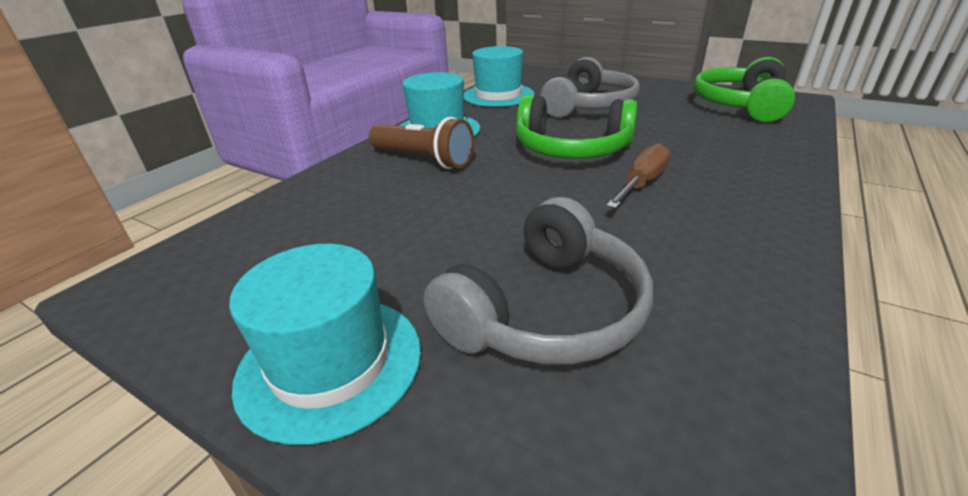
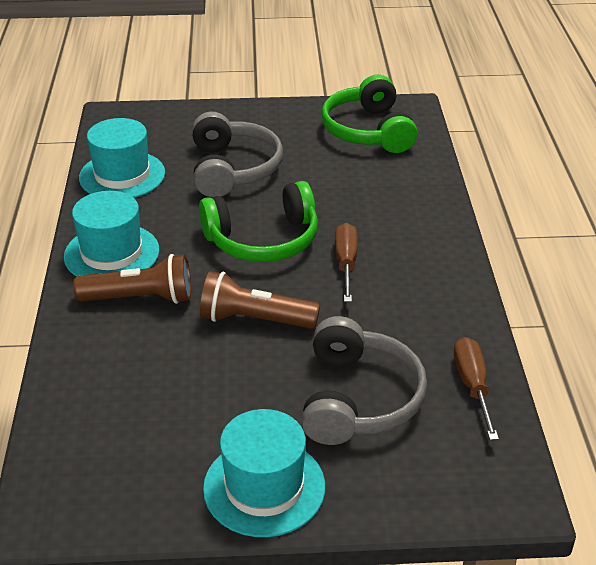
camera: 35 degrees left, 5 degrees up
none -> brown flashlight [200,271,320,329]
none -> brown screwdriver [454,337,499,440]

